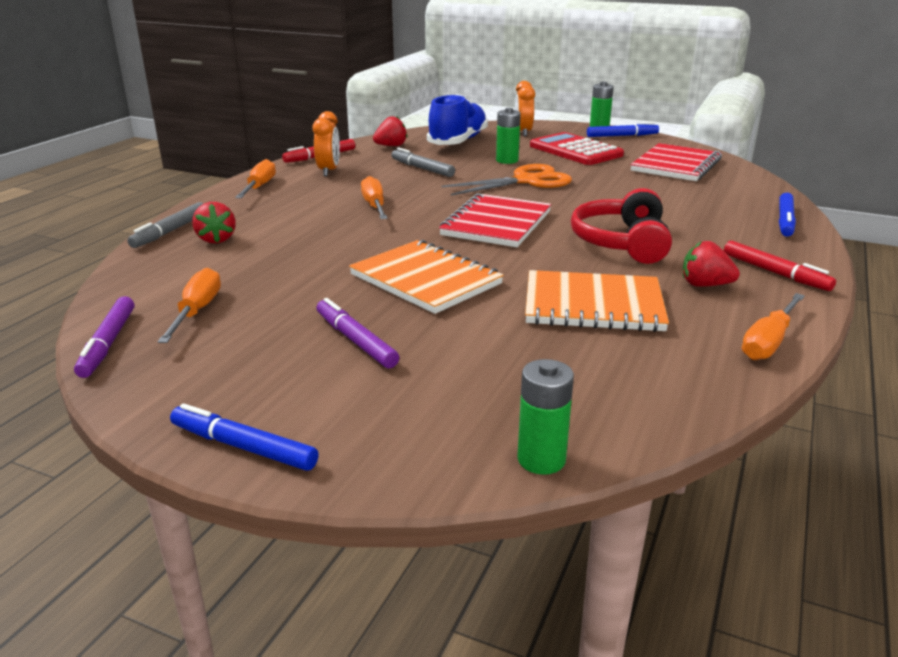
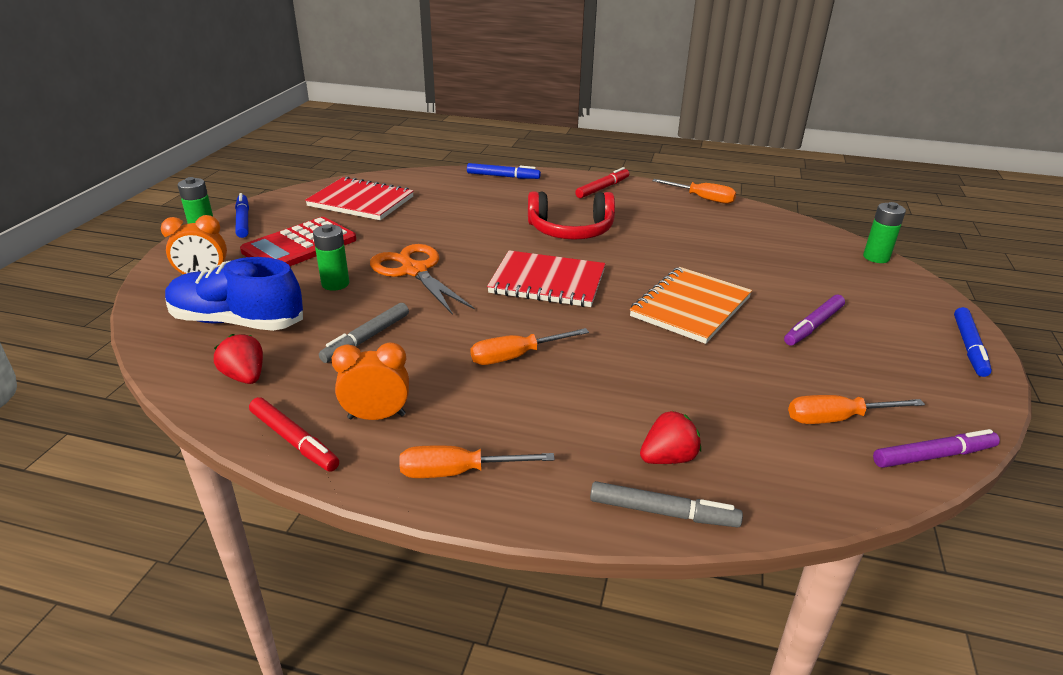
camera: 100 degrees left, 5 degrees up
orange notebook [525,270,669,332] -> none
red strawberry [683,241,740,287] -> none

